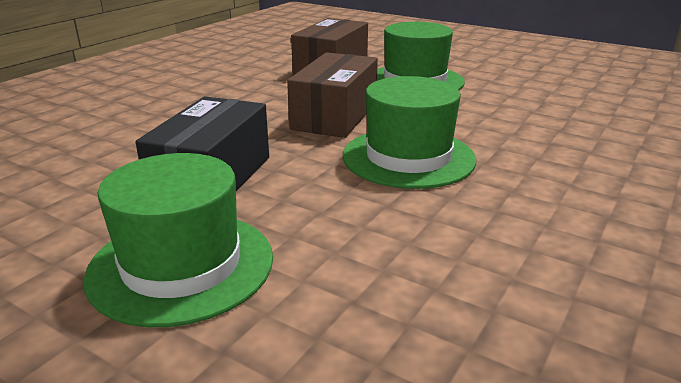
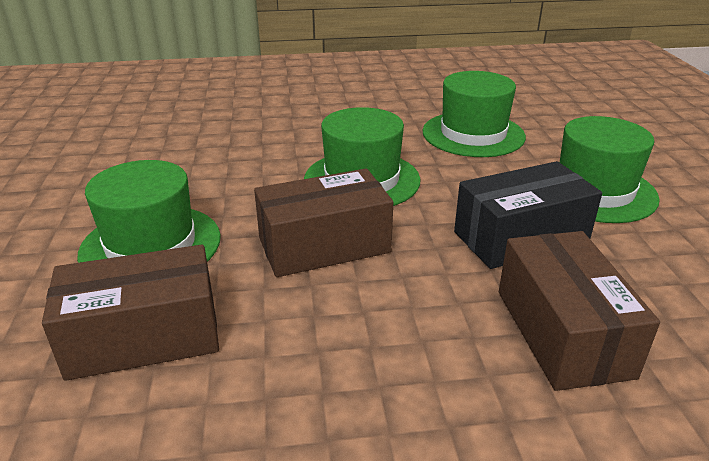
camera: 130 degrees left, 5 degrees up
none -> green hat [422,71,526,157]
none -> brown box [499,231,660,391]

